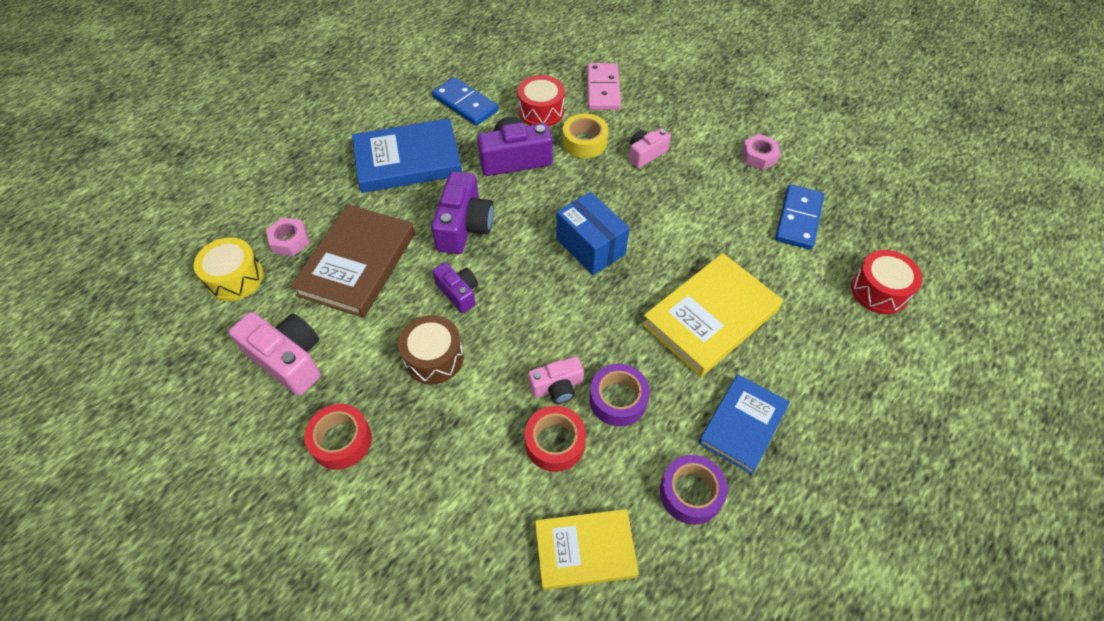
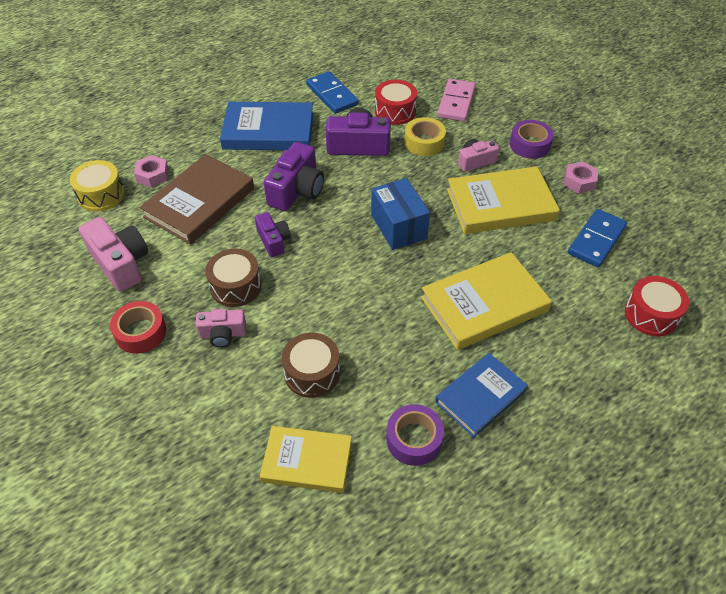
camera: 15 degrees right, 5 degrees down
red tape [525,406,586,472] -> brown drum [282,333,340,398]
pink camera [528,356,584,404] -> pink camera moved to [195,309,246,348]
purple tape [589,364,650,426] -> purple tape moved to [510,120,554,159]
none -> yellow book [447,166,560,234]

